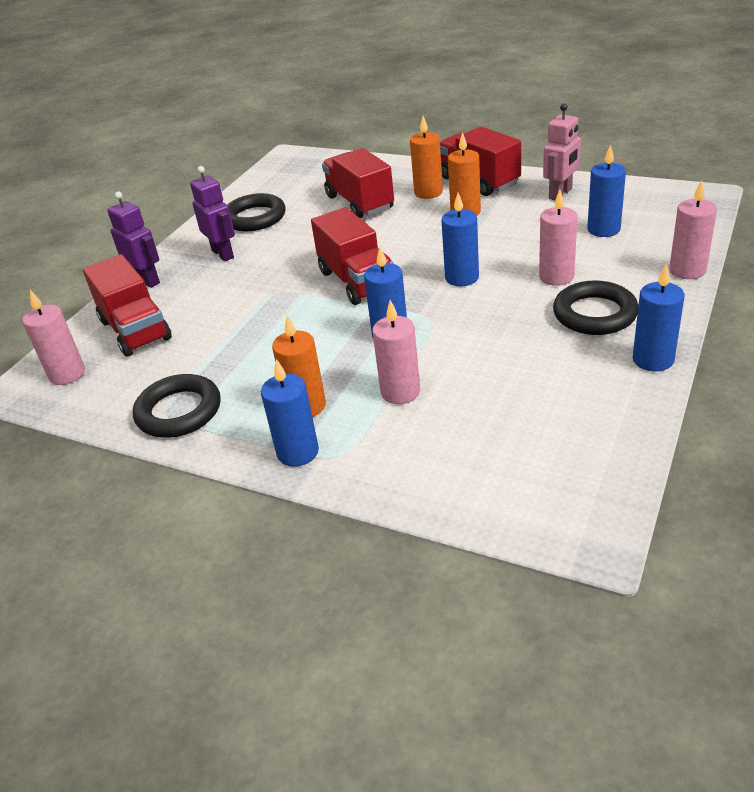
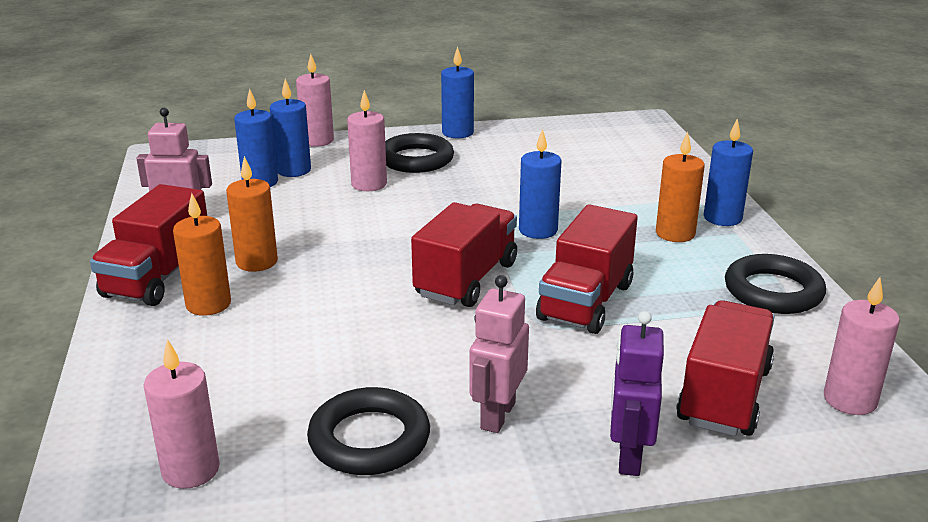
camera: 130 degrees left, 10 degrees down
purple robot [190,166,235,262] -> pink robot [469,275,529,433]
red truck [322,148,394,219] -> red truck moved to [536,204,638,334]
pink candle [372,300,420,404] -> pink candle moved to [144,339,220,489]
blue candle [441,193,479,286] -> blue candle moved to [270,79,311,177]

